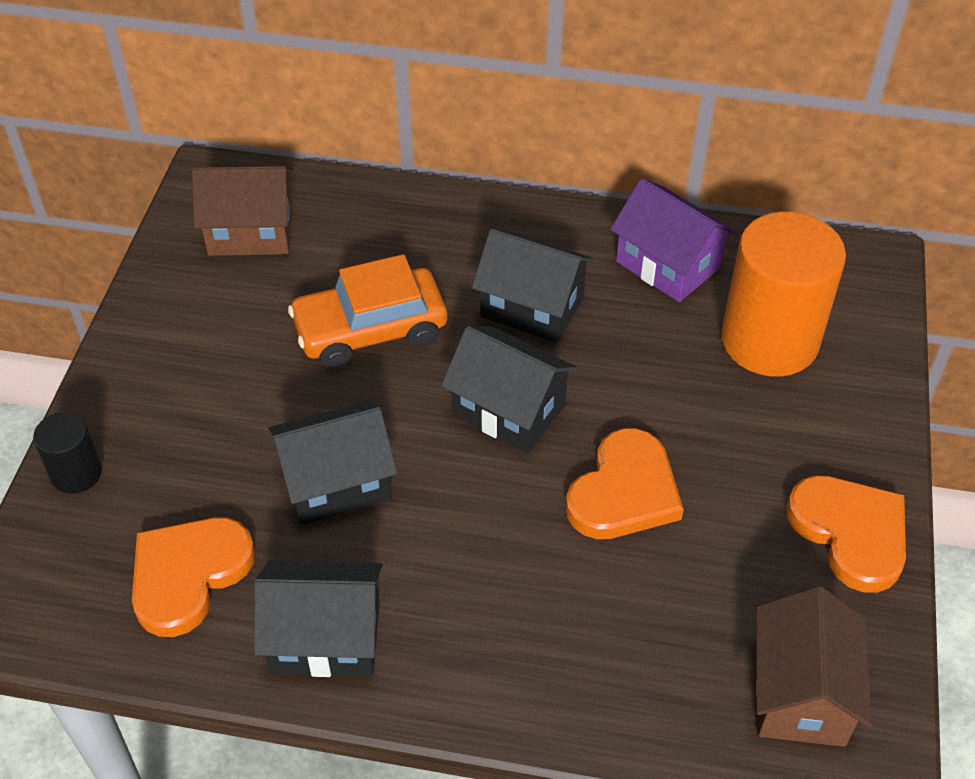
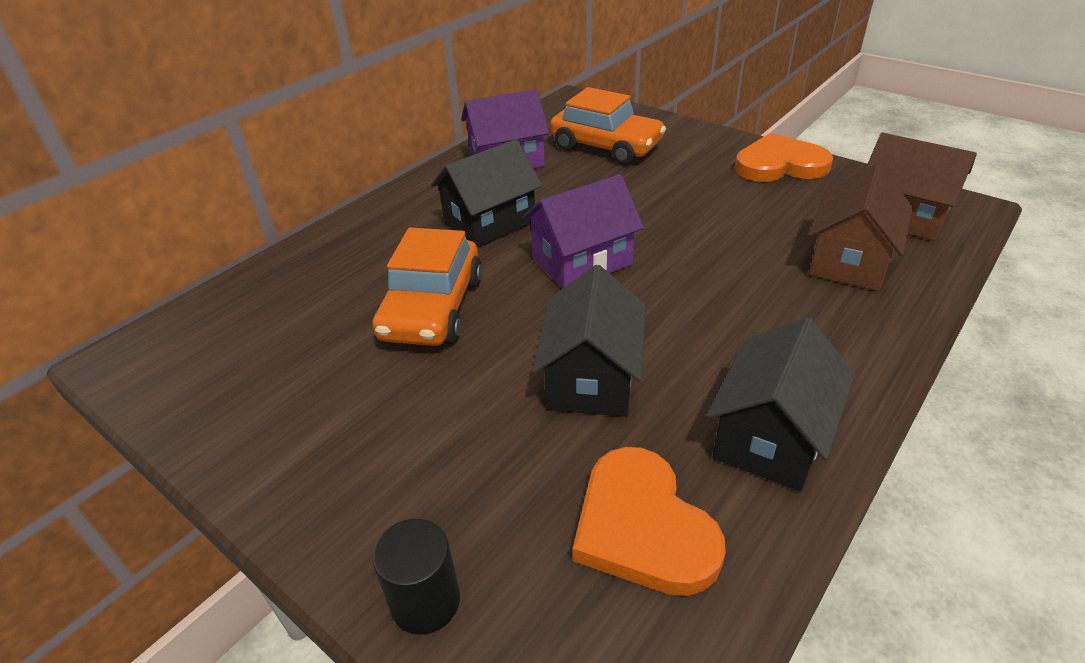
camera: 60 degrees left, 10 degrees down
brown house [192,166,293,256] -> brown house moved to [809,164,913,291]
black house [441,326,577,453] -> purple house [523,174,644,288]
orange heart [566,428,684,539] -> none
orange cylinder [721,212,846,377] -> orange car [550,87,666,165]

